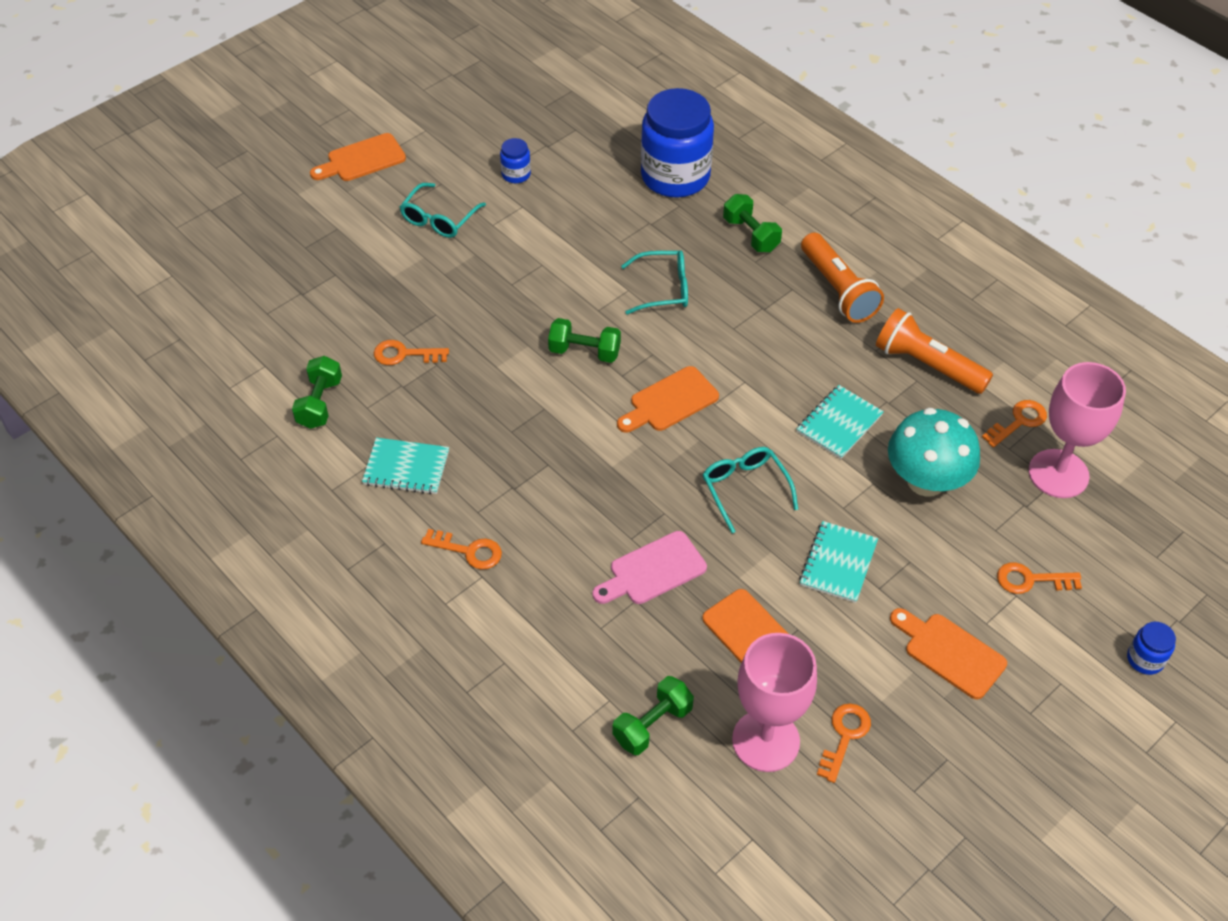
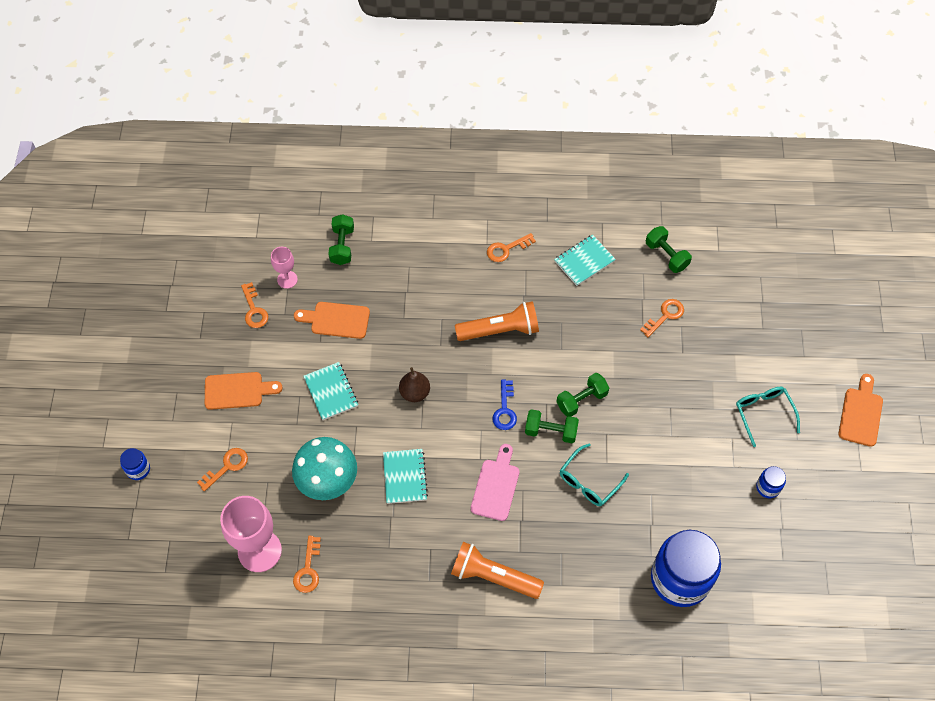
camera: 135 degrees right, 10 degrees up
pink cutting board [593,531,707,604] -> pink cutting board moved to [471,444,519,521]
orange cutting board [617,366,719,433] -> blue key [493,380,517,430]
turquoise glasses [703,447,798,533] -> brown pear [399,367,430,402]
green dumbbell [723,194,782,252] -> green dumbbell moved to [525,409,579,443]
pink goblet [732,633,817,772] -> pink goblet [271,247,298,289], size x0.52
orange flashlight [876,308,993,394] -> orange flashlight moved to [455,301,539,341]

